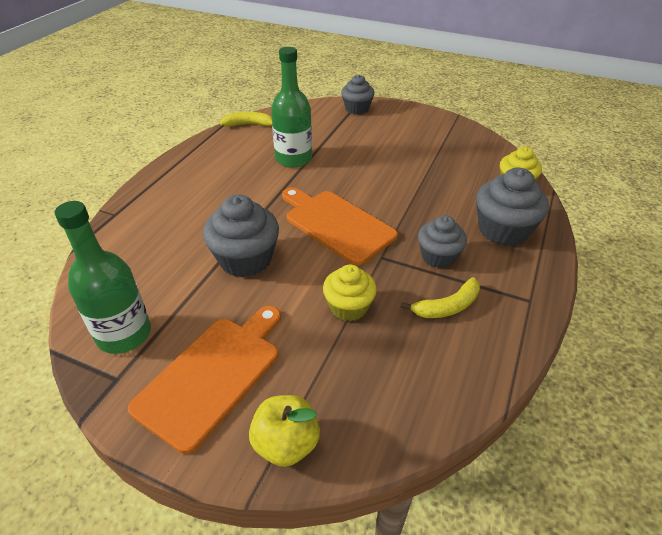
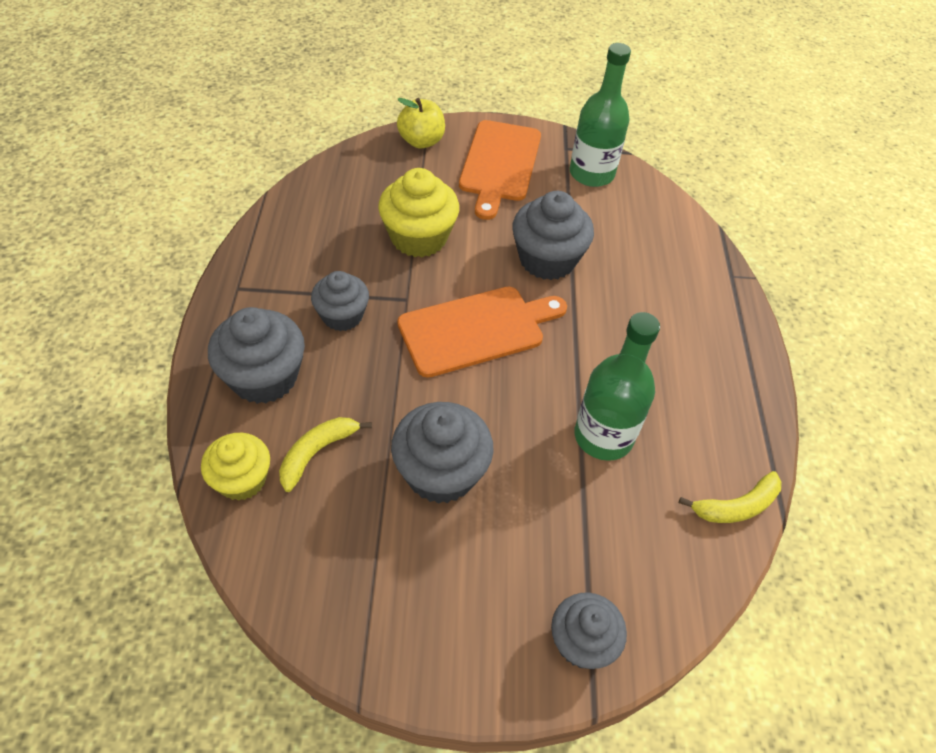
camera: 155 degrees right, 10 degrees up
orange cutting board [282,187,398,265] -> orange cutting board turned 45 degrees counterclockwise [397,287,567,378]
yellow cupcake [323,264,377,321] -> yellow cupcake [378,168,459,257], size x1.52
yellow banana [400,278,480,318] -> yellow banana moved to [279,417,372,492]
none -> grey cupcake [391,402,494,504]

